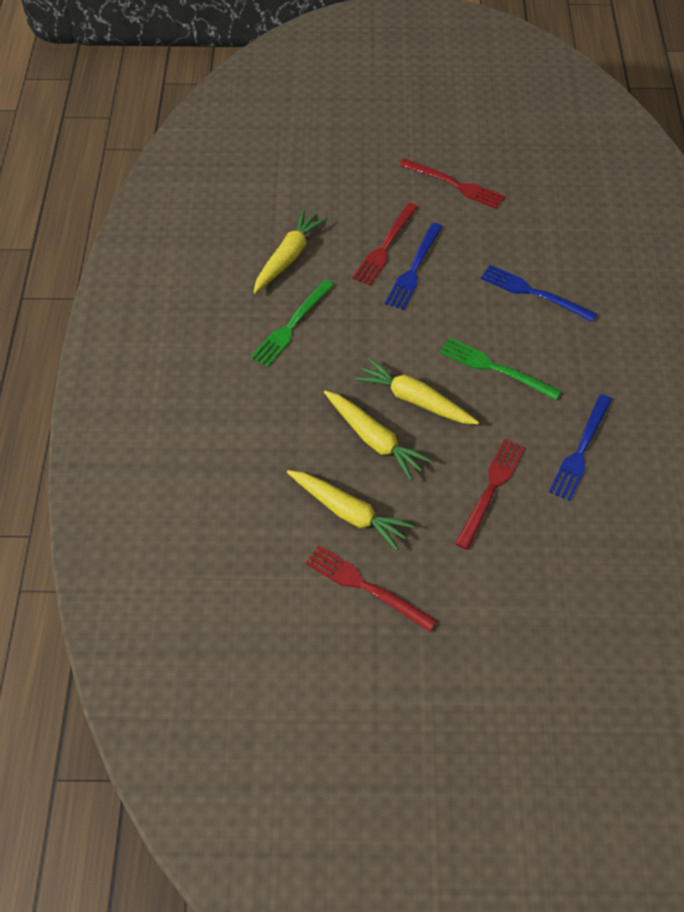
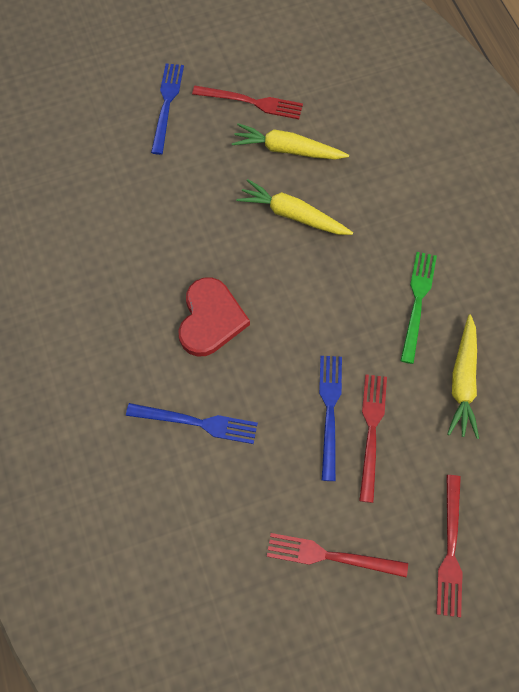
camera: 160 degrees right, 10 degrees up
yellow carrot [355,358,479,424] -> none
green fork [440,337,561,400] -> red heart [179,277,250,357]
red fork [455,439,525,550] -> red fork moved to [436,475,463,617]
blue fork [549,394,612,501] -> blue fork moved to [151,63,184,155]

